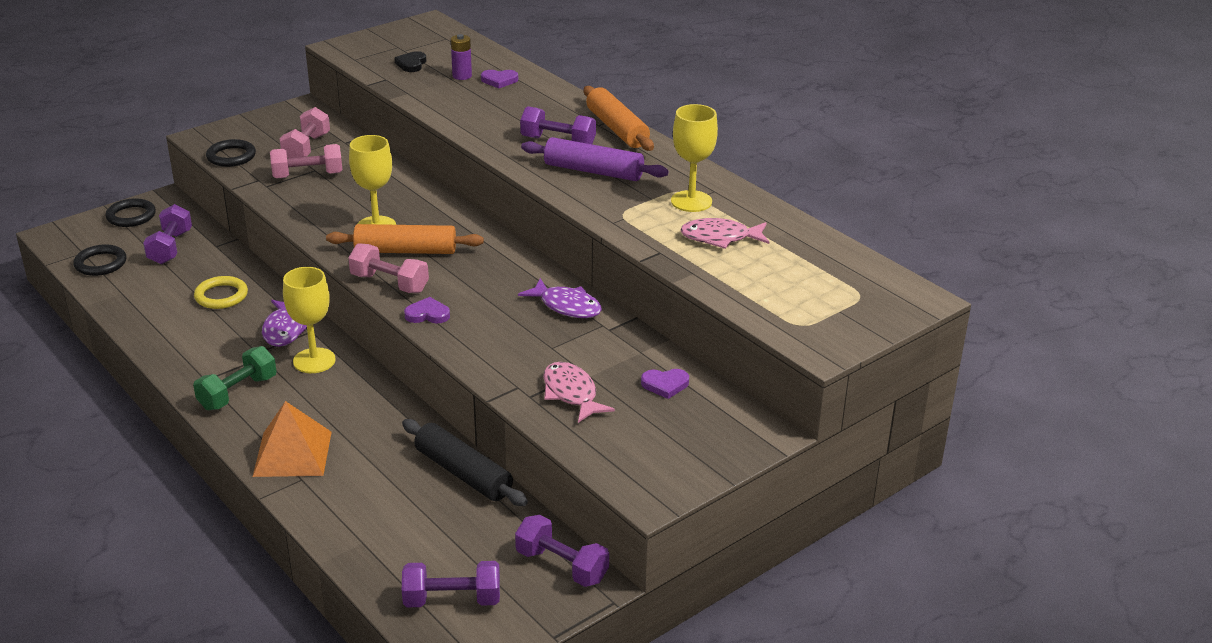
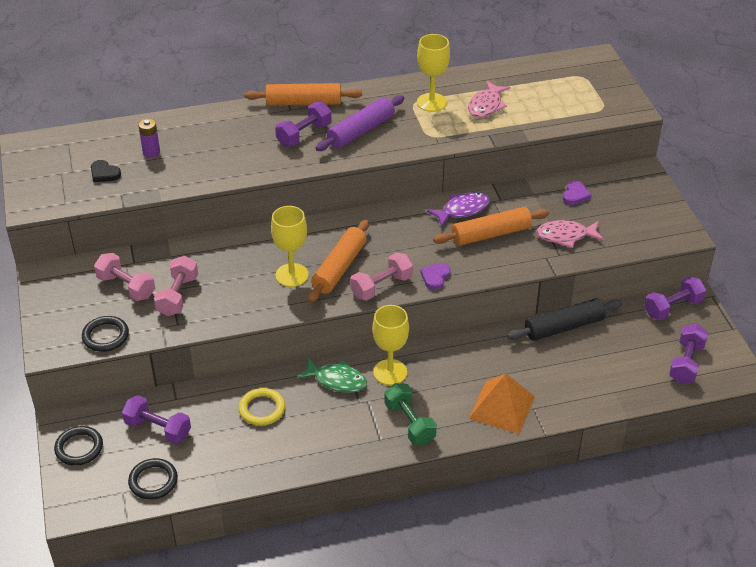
camera: 65 degrees left, 10 degrees up
purple fish [262,300,307,347] -> green fish [296,357,367,393]
purple heart [481,70,518,88] -> none
none -> orange rolling pin [433,207,549,246]

